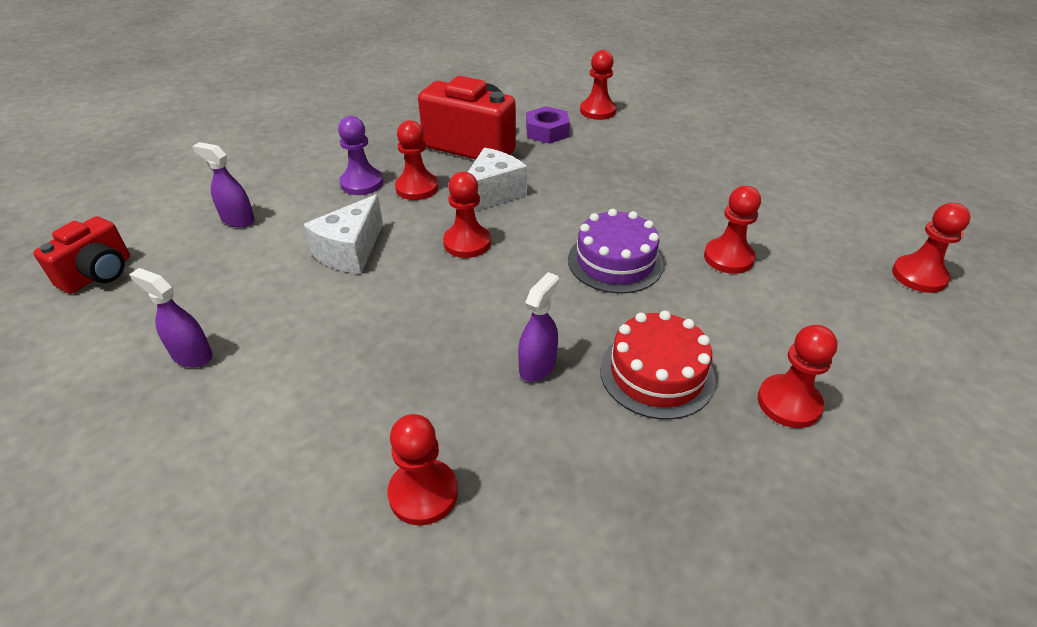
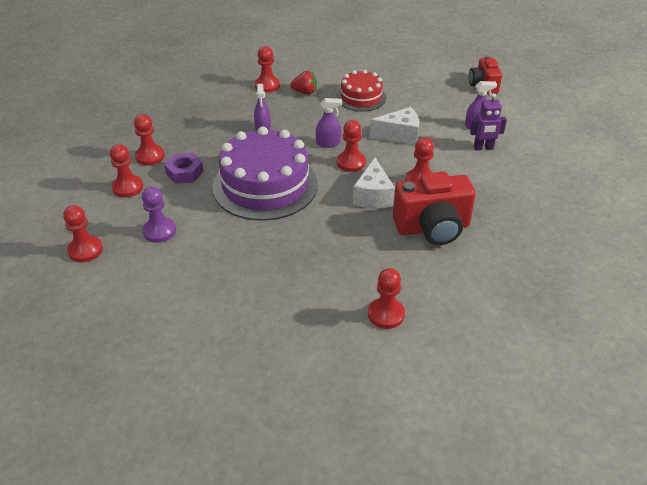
camera: 145 degrees right, 0 degrees up
purple spray bottle [129,268,212,368] -> purple spray bottle moved to [316,98,342,148]
white cheese [303,194,383,274] -> white cheese turned 90 degrees clockwise [370,107,419,145]
purple pawn [338,116,383,195] -> purple pawn moved to [142,187,176,243]
purple nut [526,106,570,144] -> purple nut moved to [164,153,204,184]
purple cake [568,209,664,294] -> purple cake [212,126,318,221], size x1.79
red cake [600,311,715,420] -> red cake moved to [336,70,386,111]
red pawn [704,186,761,274] -> red pawn moved to [110,144,143,198]
none -> red strawberry [290,71,317,94]
none -> purple robot [470,93,507,150]

